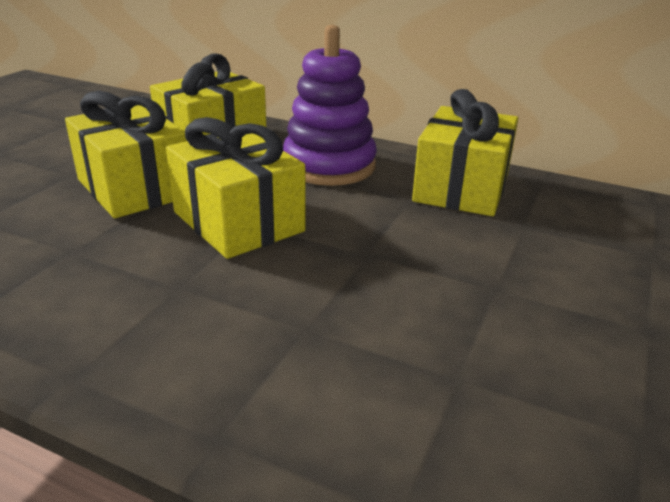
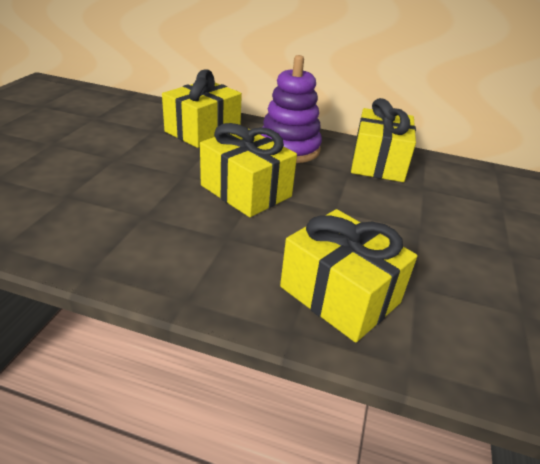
camera: 10 degrees left, 5 degrees up
yellow gift [65,91,187,218] -> yellow gift moved to [280,209,417,343]

